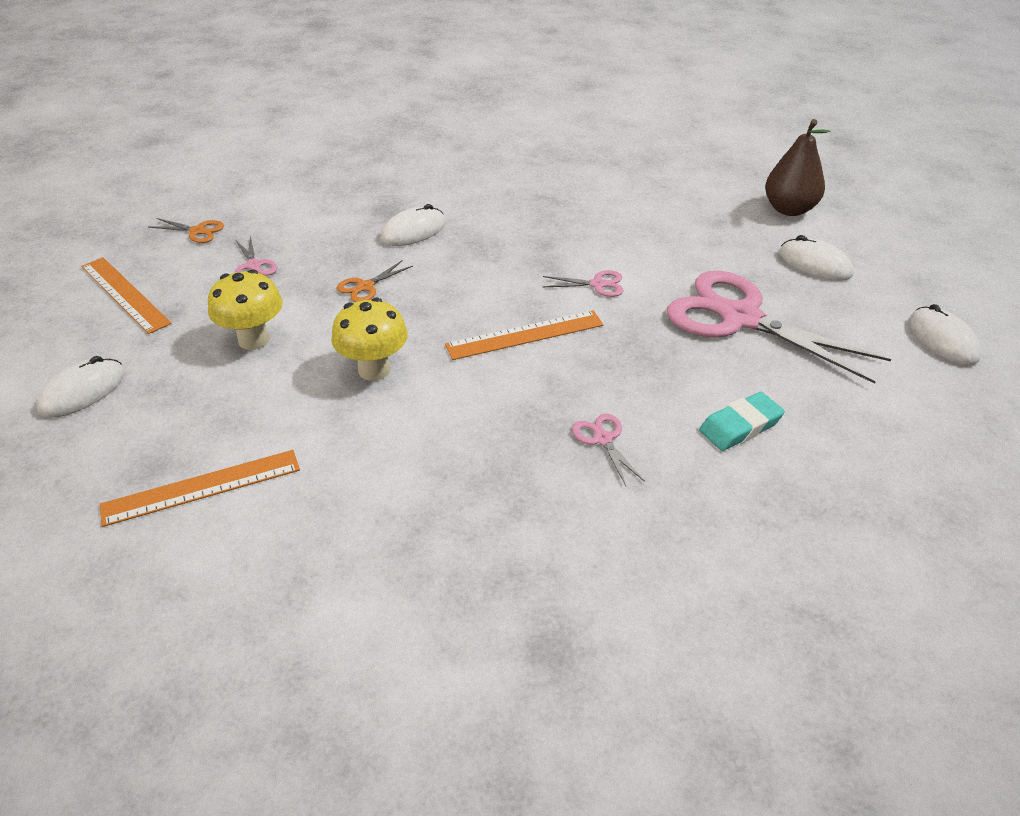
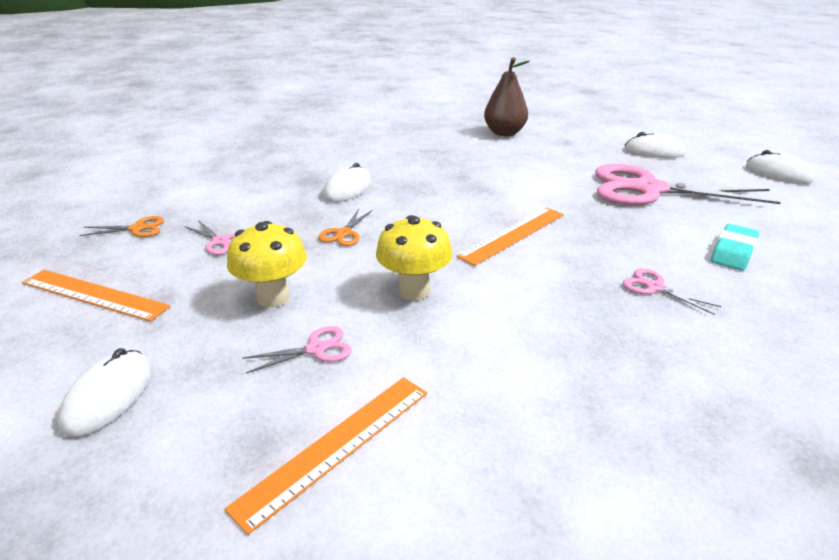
camera: 25 degrees left, 10 degrees down
pink scissors [543,270,623,297] -> pink scissors moved to [242,326,352,373]
brown pear [765,119,830,216] -> brown pear moved to [484,57,530,136]

